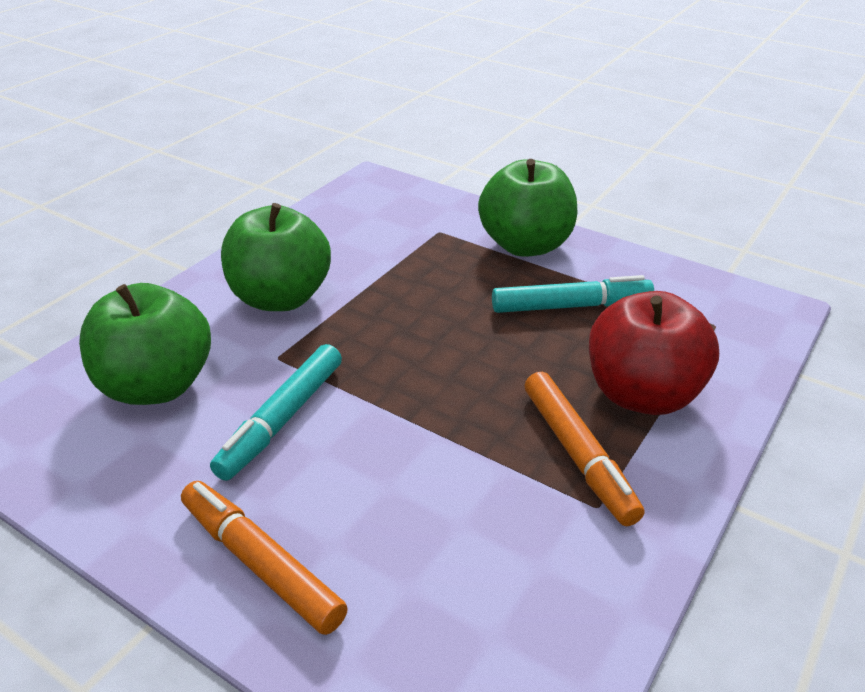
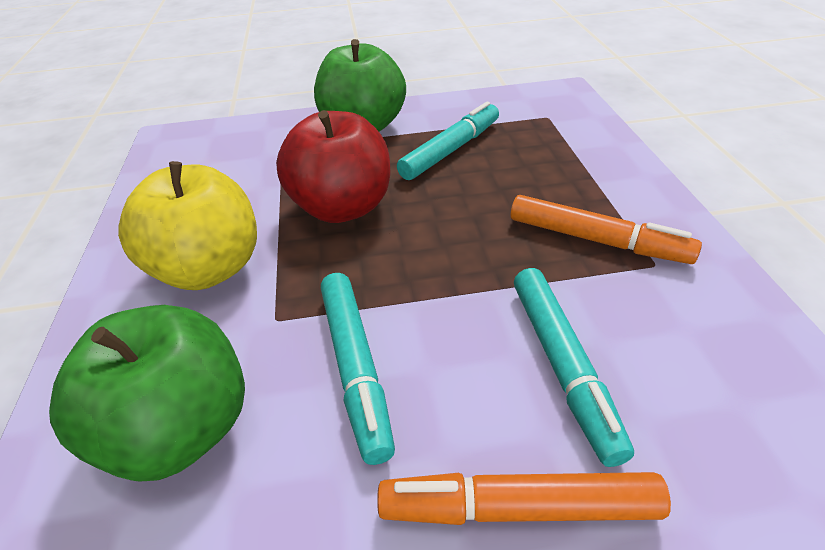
camera: 40 degrees left, 5 degrees up
green apple [221,203,331,311] -> yellow apple [118,161,257,290]
red apple [589,291,719,415] -> red apple moved to [276,110,390,223]
none -> turquoise marker [514,268,634,467]

